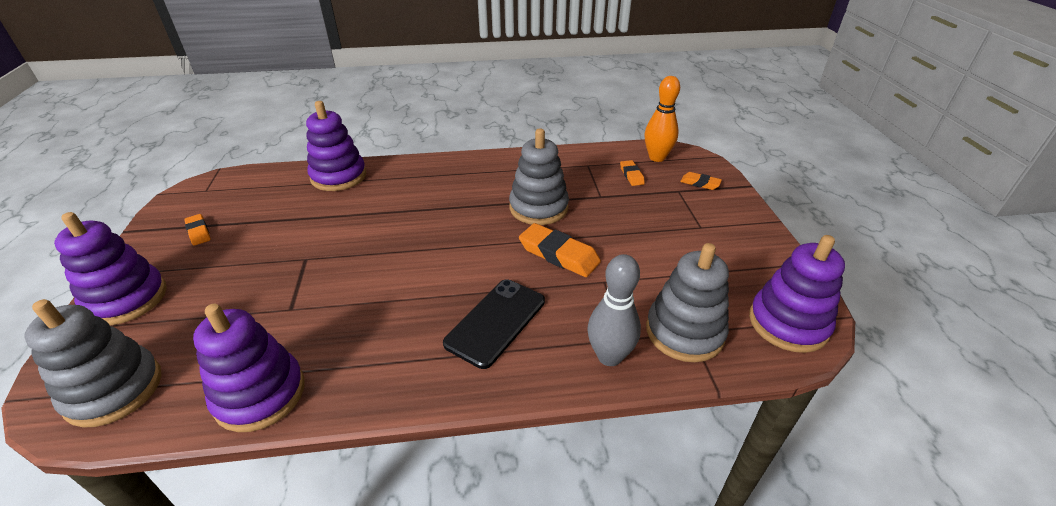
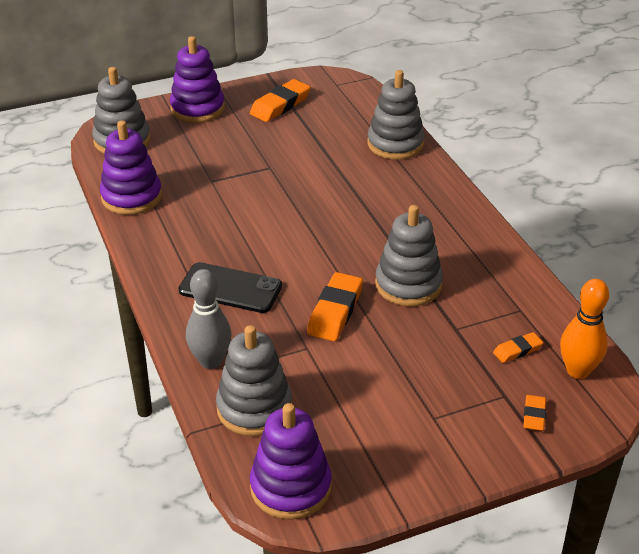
camera: 75 degrees right, 0 degrees up
orange eraser [184,214,210,246] -> orange eraser [250,79,311,122], size x1.81
purple stacking toy [306,101,366,191] -> grey stacking toy [367,70,425,160]

